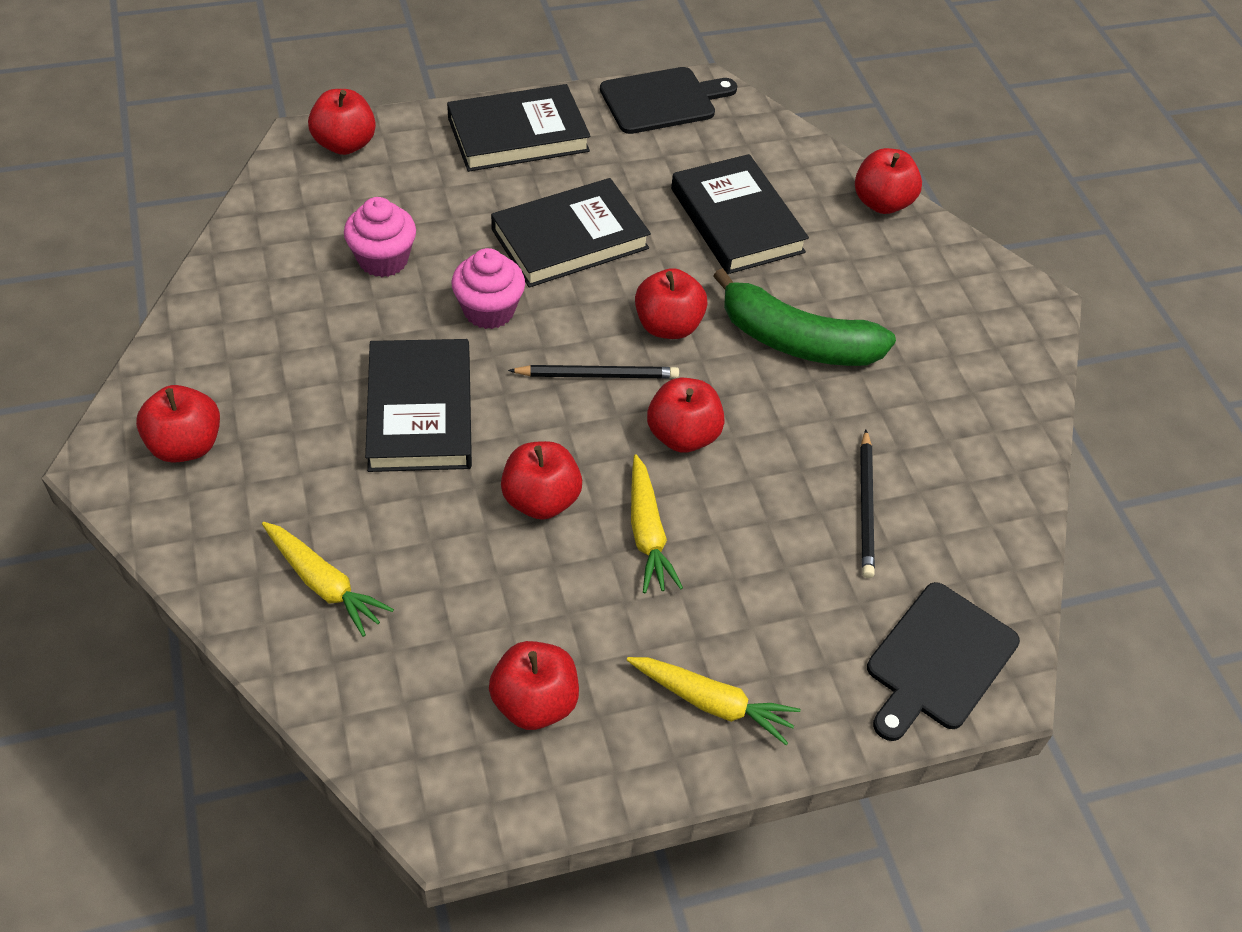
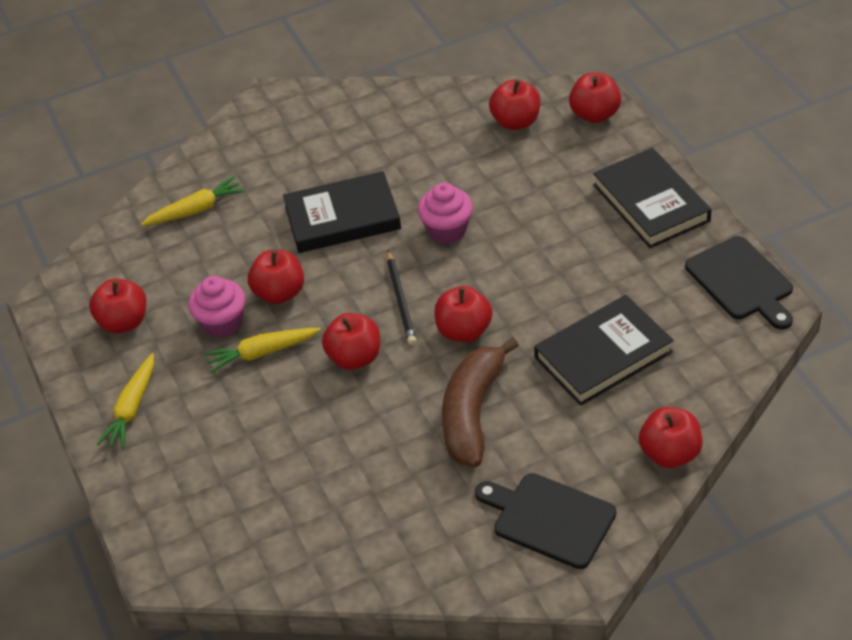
camera: 90 degrees right, 5 degrees down
red apple [136,385,220,463] -> red apple moved to [489,79,540,130]
yellow carrot [262,522,394,637] -> yellow carrot turned 150 degrees counterclockwise [141,176,245,226]
pink cupcake [344,197,416,277] -> pink cupcake moved to [188,276,245,338]
black book [491,178,651,288] -> none
green banana [713,268,896,366] -> brown banana [442,337,519,467]
black pencil [860,430,875,578] -> none
black cutting board [867,582,1020,741] -> black cutting board moved to [475,473,616,569]

